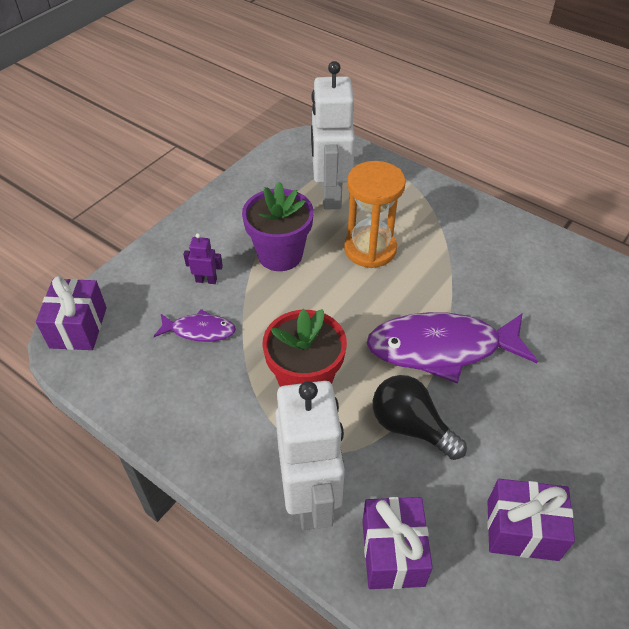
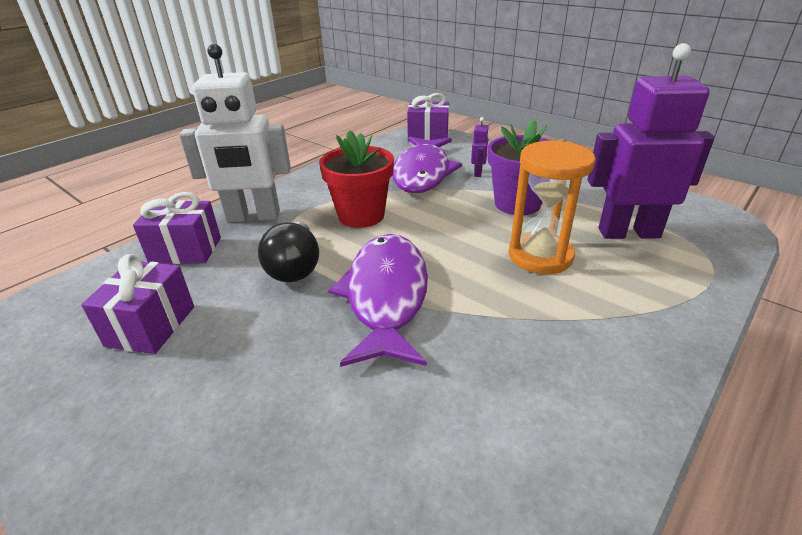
camera: 95 degrees right, 15 degrees down
purple fish [154,309,236,342] -> purple fish [392,136,462,193], size x2.01
white robot [311,61,355,209] -> purple robot [587,43,715,239]
black light bulb [373,375,467,460] -> black light bulb turned 135 degrees clockwise [258,222,319,282]

